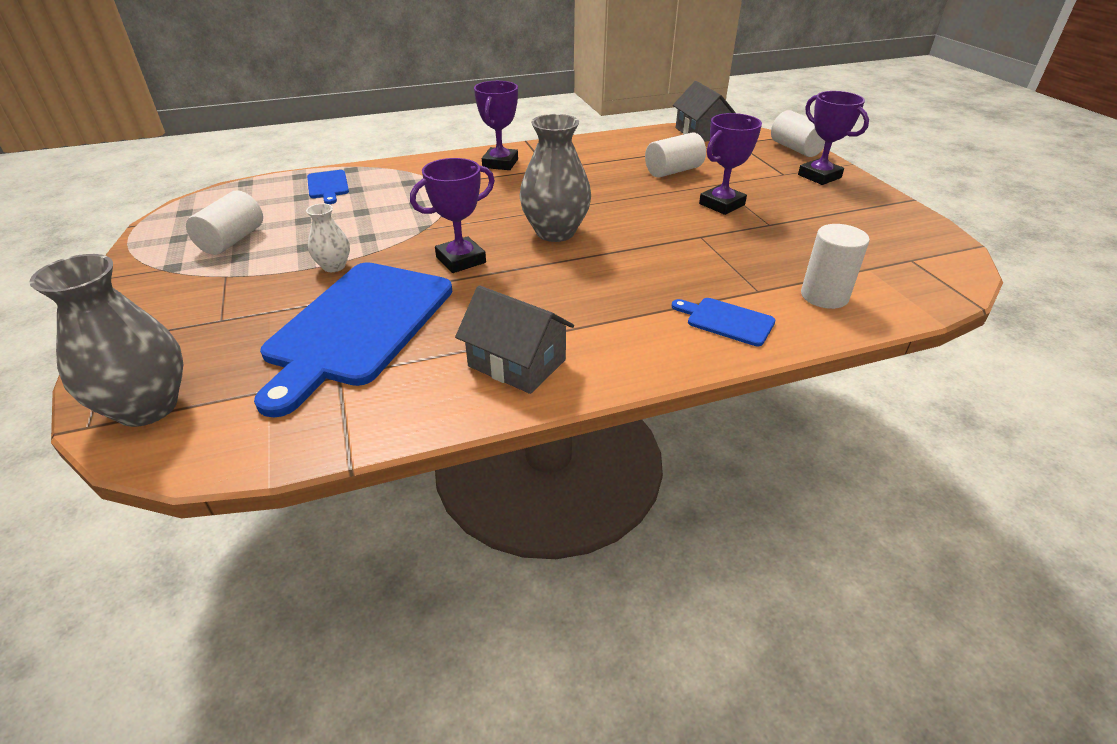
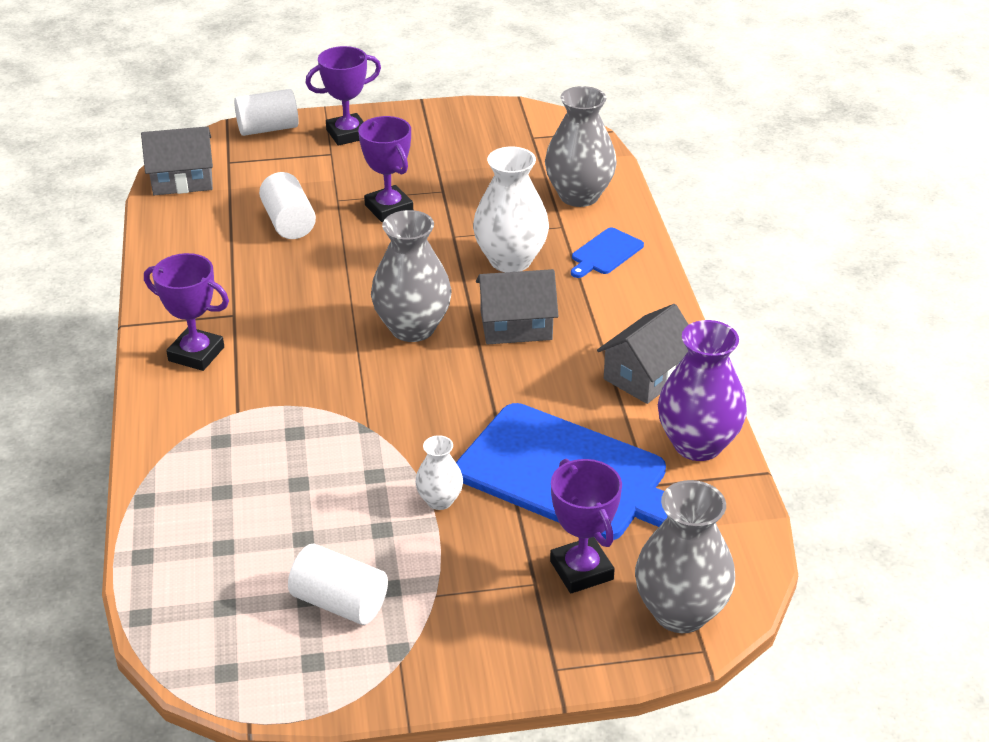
camera: 80 degrees left, 0 degrees up
blue cutting board [307,170,349,204] -> none
purple trophy [410,158,495,273] -> purple trophy moved to [550,459,622,593]
white cylinder [801,224,870,309] -> grey vase [545,86,617,207]
none -> white vase [473,147,549,272]
none -> grey house [476,269,558,344]
none -> purple vase [658,320,747,461]

